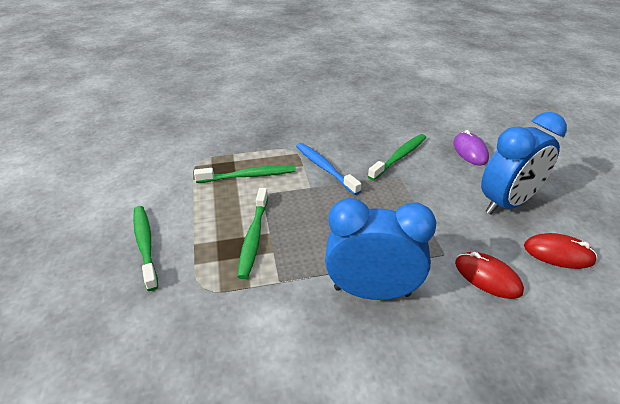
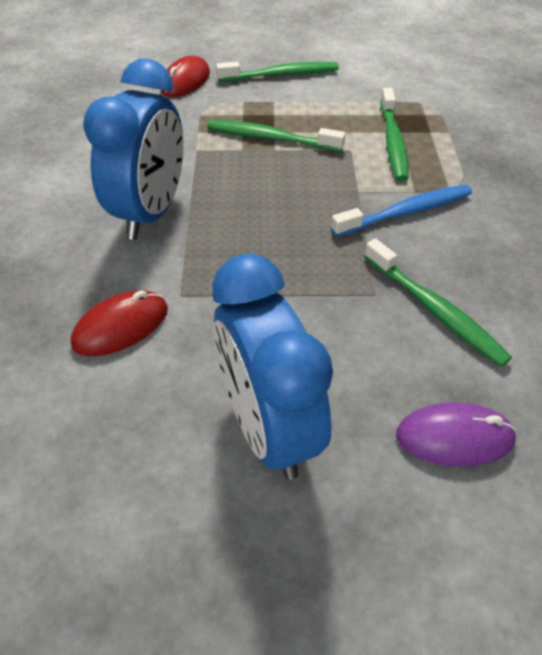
camera: 100 degrees right, 10 degrees up
red mouse [524,233,597,269] -> red mouse moved to [161,56,210,97]

